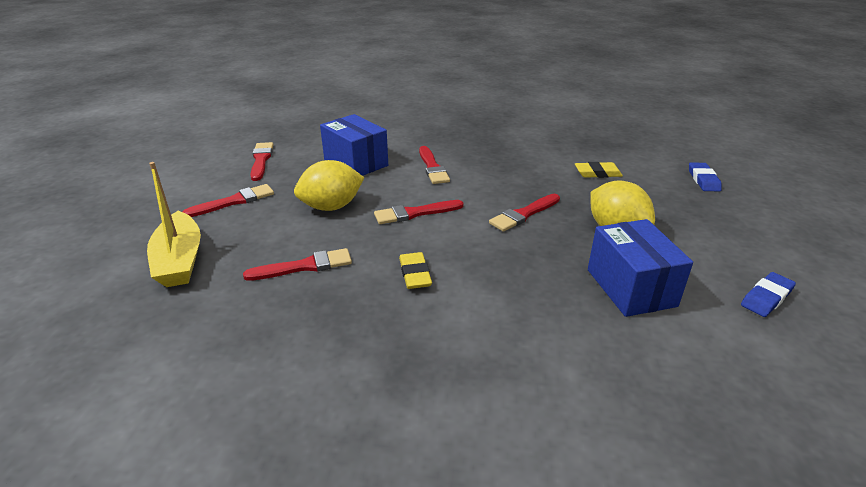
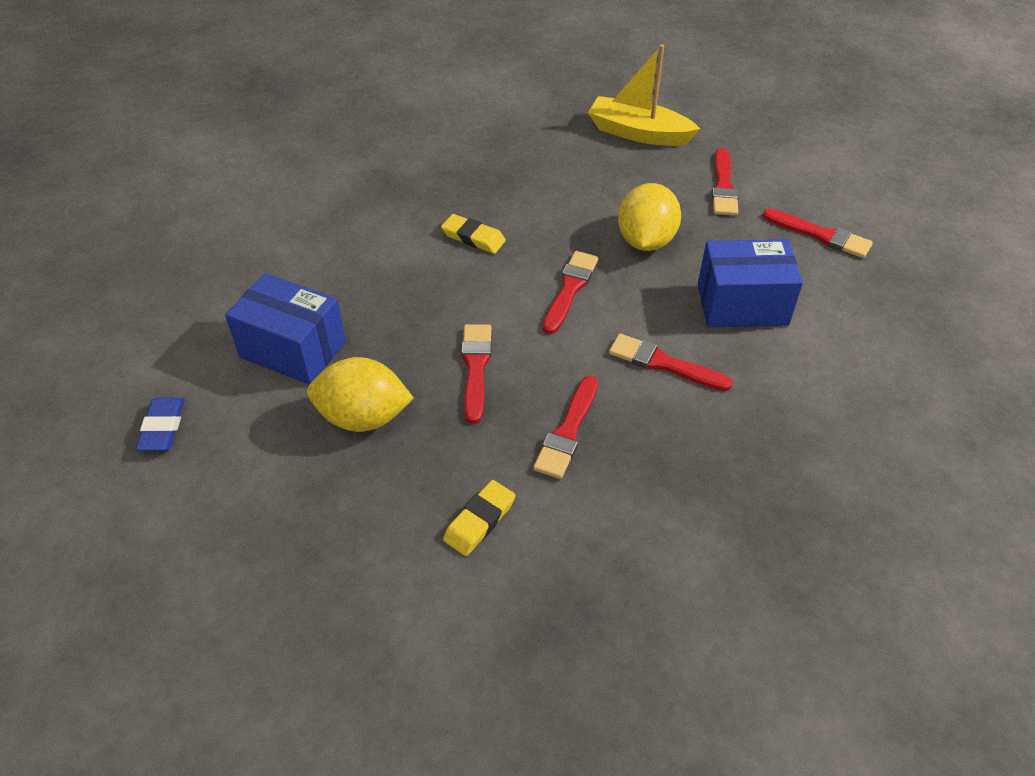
camera: 130 degrees right, 15 degrees up
red brush [243,248,352,281] -> red brush moved to [533,375,598,479]
blue eraser [689,162,722,191] -> none

